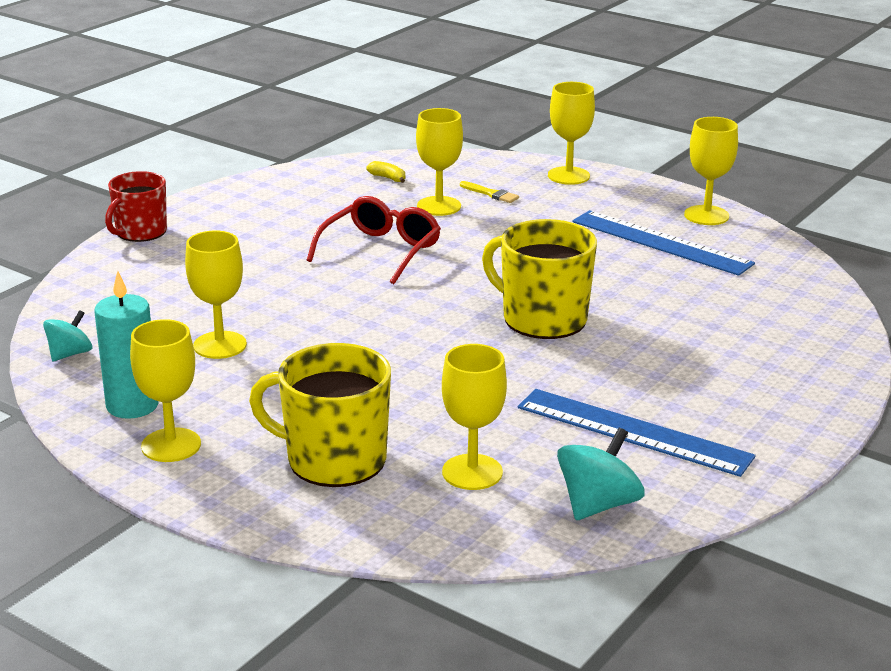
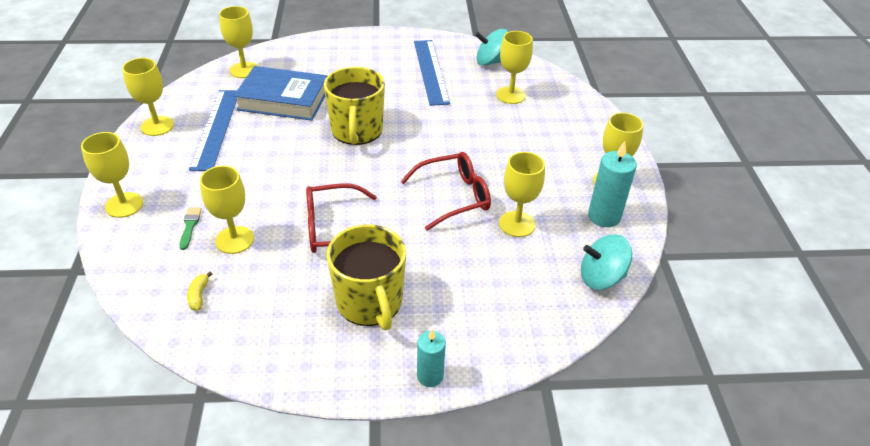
camera: 130 degrees left, 15 degrees up
turquoise spinning top [43,310,92,362] -> turquoise spinning top [581,234,632,290], size x1.52
red mug [105,171,167,242] -> turquoise candle [417,329,446,387]
yellow mug [249,343,391,487] -> yellow mug moved to [327,224,406,330]
yellow brush [460,181,519,203] -> green brush [179,207,202,250]
none -> yellow goblet [219,6,258,78]
none -> blue book [234,66,327,121]
none -> red glasses [400,152,491,231]

